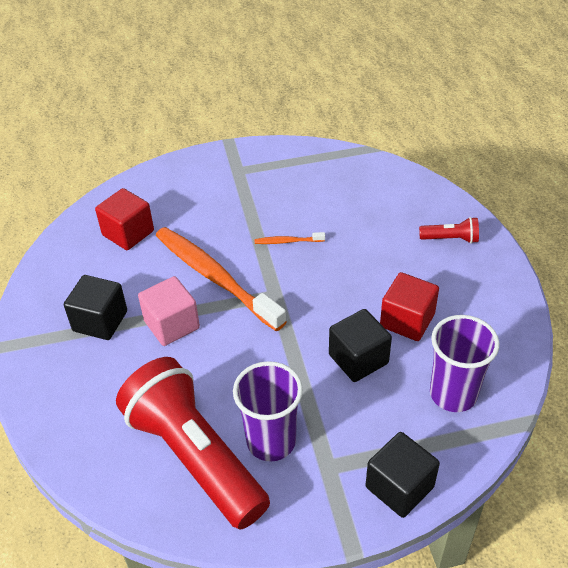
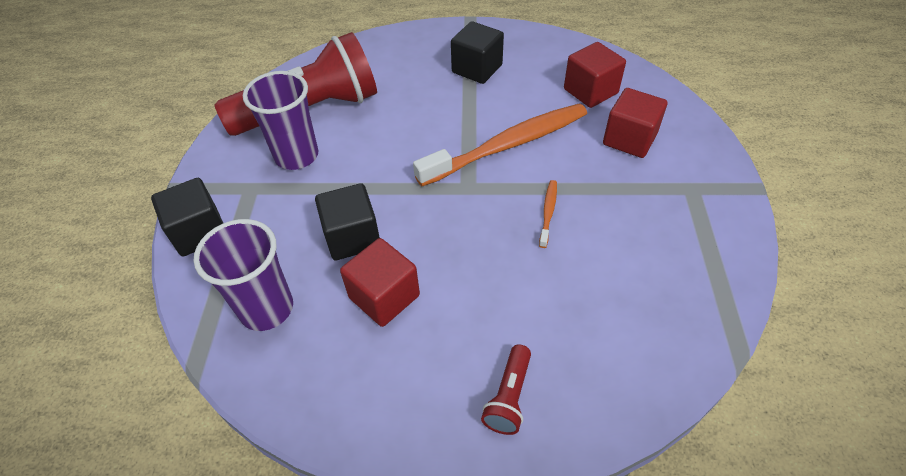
camera: 105 degrees right, 5 degrees up
pink cube [138,276,200,346] -> none
none -> red cube [603,88,667,158]

